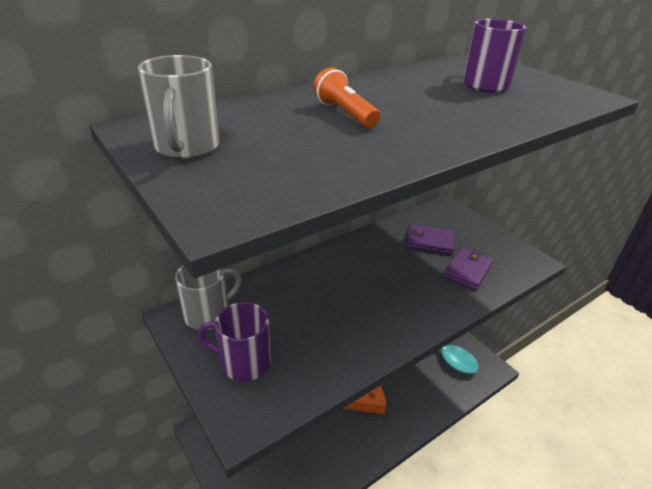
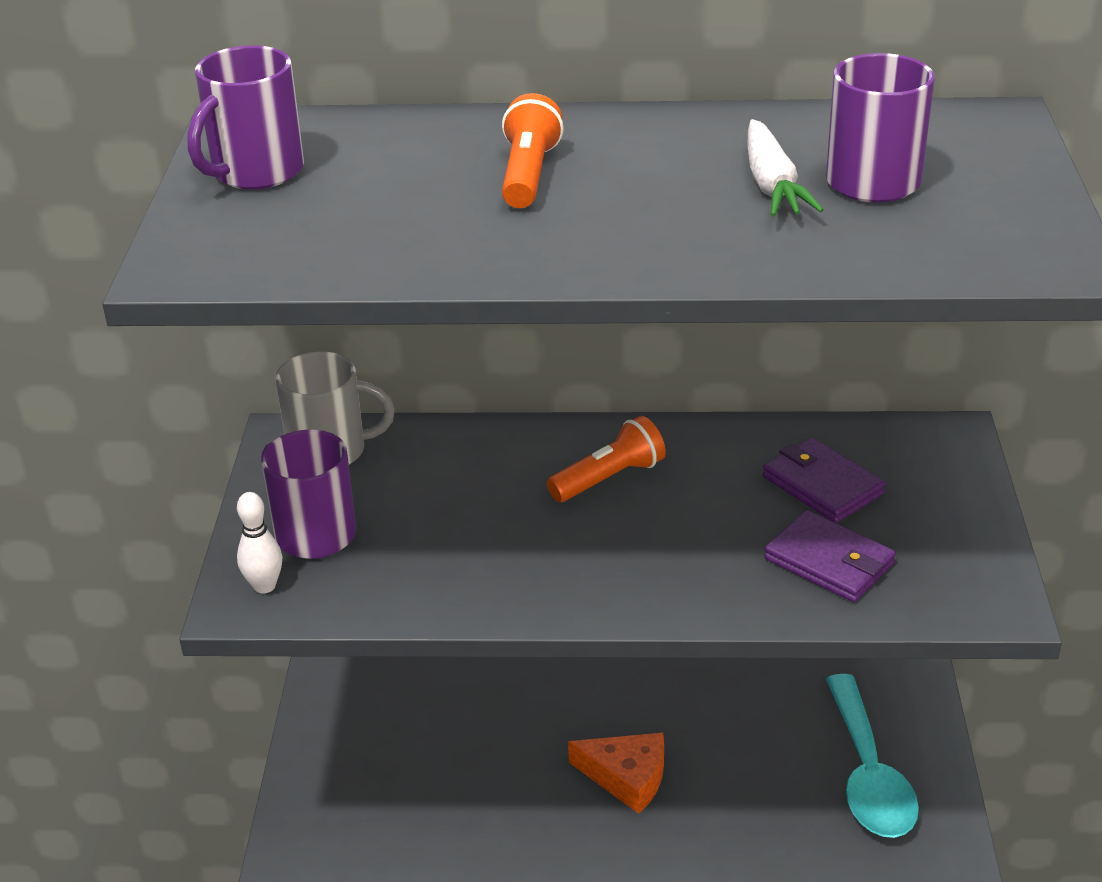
camera: 40 degrees right, 0 degrees up
grey mug [138,55,219,159] -> purple mug [187,45,304,189]
purple wallet [443,247,494,290] -> purple wallet turned 60 degrees clockwise [764,510,896,602]
none -> white bowling pin [237,492,282,593]
none -> orange flashlight [547,416,666,502]
none -> white carrot [748,119,823,217]

